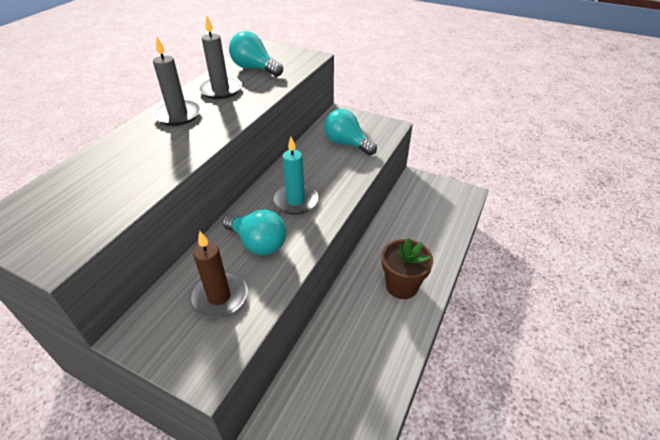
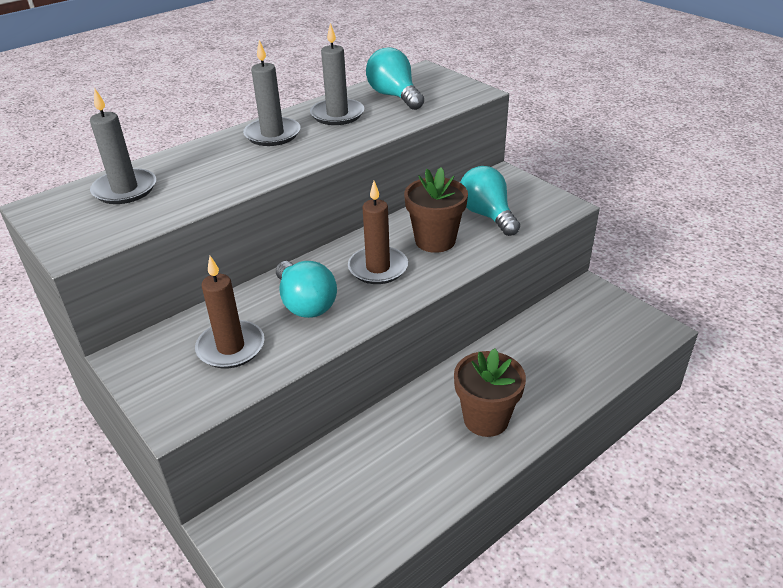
camera: 25 degrees right, 5 degrees down
turquoise candle [272,137,319,215] -> brown candle [348,181,408,284]
none -> grey candle [90,88,156,204]
none -> brown flower pot [404,167,468,253]

